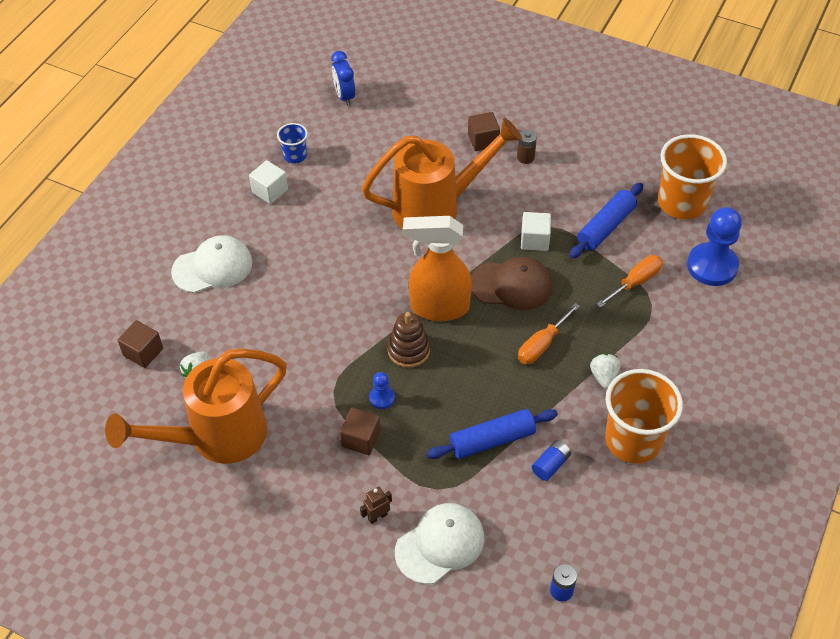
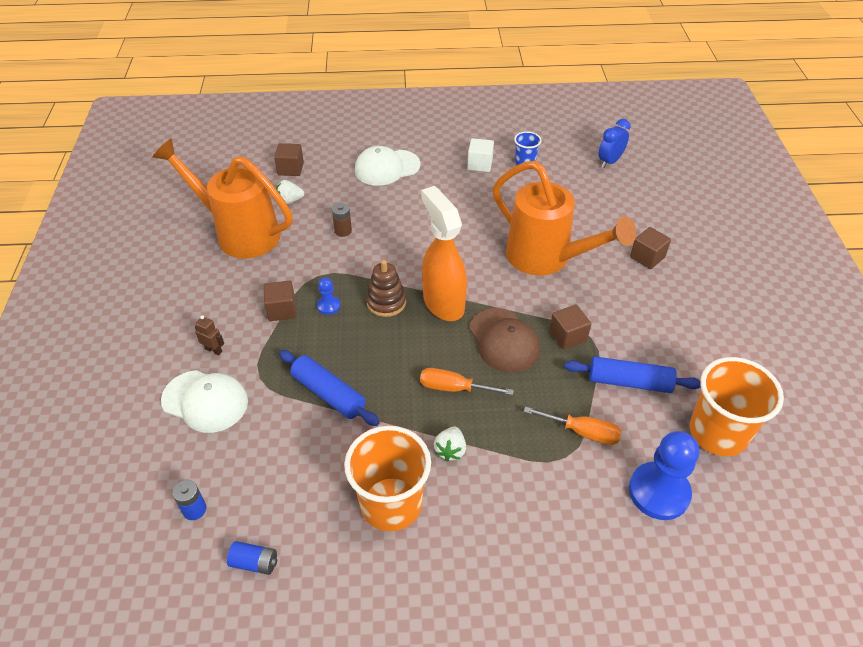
camera: 60 degrees right, 5 degrees down
white cap [171,235,252,293] -> white cap turned 120 degrees clockwise [355,146,420,186]
brown battery [517,129,537,164] -> brown battery moved to [332,203,352,237]
white cube [521,212,551,251] -> brown cube [549,304,591,350]
blue battery [532,440,571,481] -> blue battery moved to [227,541,277,575]
white strawberry [590,354,621,389] -> white strawberry turned 135 degrees clockwise [434,426,466,462]

